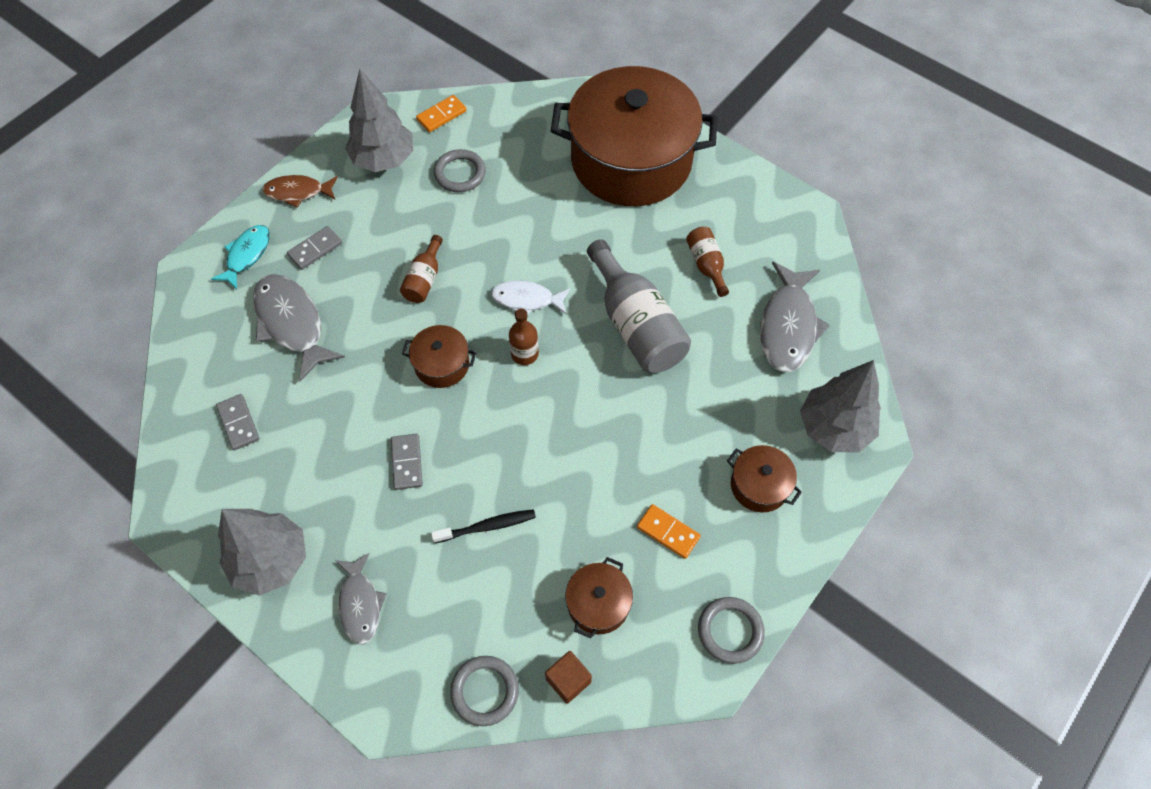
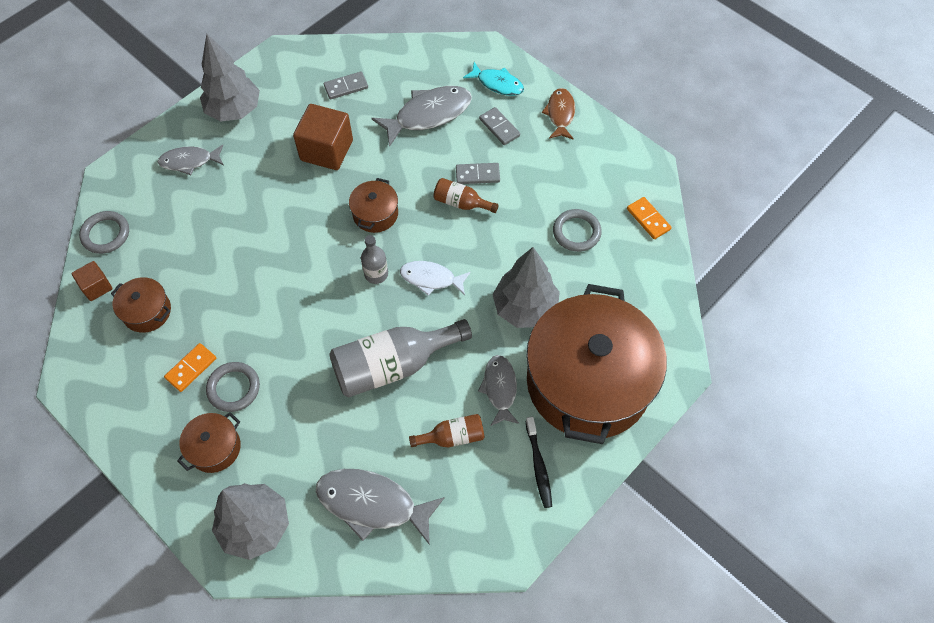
camera: 95 degrees right, 0 degrees up
grey tree [345,69,413,172] -> grey tree moved to [492,247,560,328]
grey domino [391,434,423,490] -> grey domino moved to [456,163,500,184]
black toothbrush [431,509,536,543] -> black toothbrush moved to [525,417,552,508]
white fish [491,280,570,315] -> white fish turned 90 degrees counterclockwise [400,261,471,296]
brown bottle [509,309,539,365] -> grey bottle [361,235,388,284]
grey ring [698,597,765,664] -> grey ring moved to [206,362,260,412]
none -> brown cube [293,104,353,170]
none -> grey fish [478,355,519,426]

